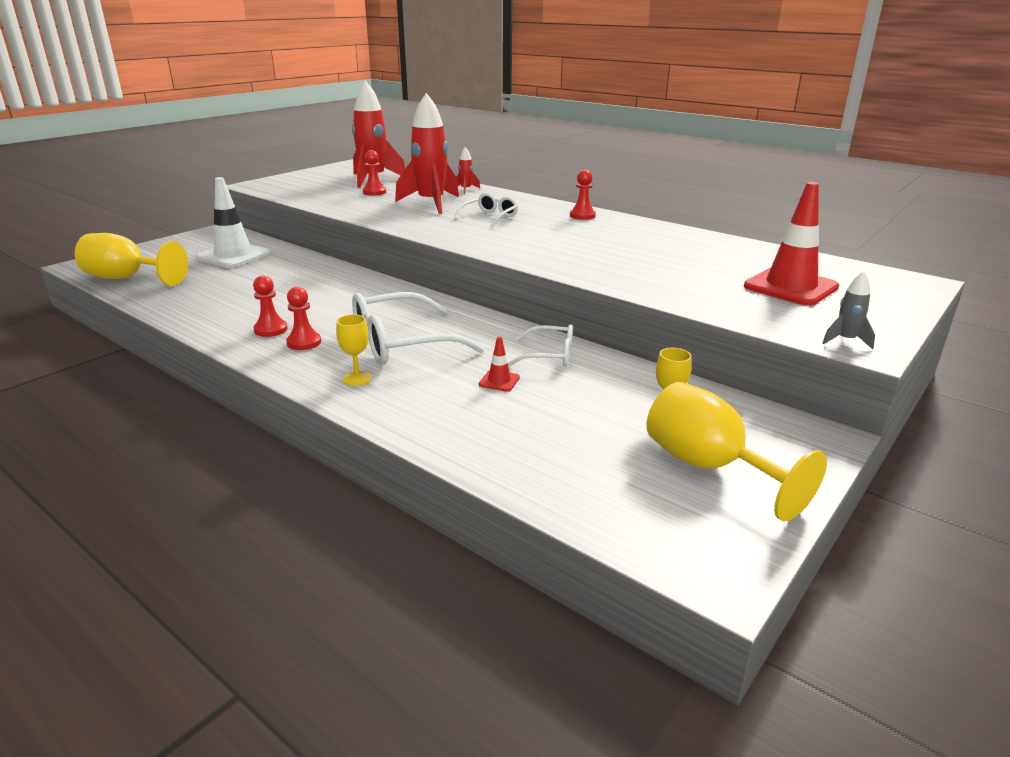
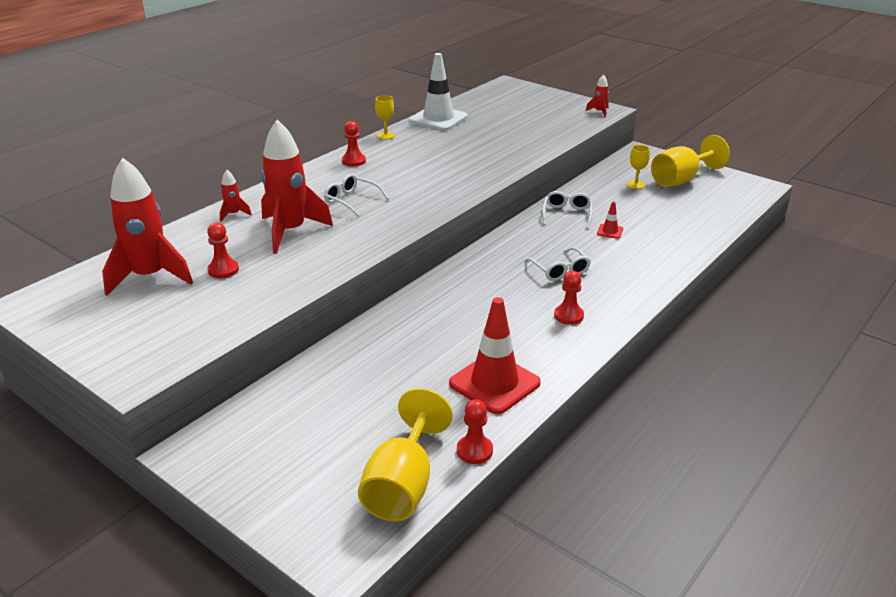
camera: 90 degrees left, 5 degrees up
white traffic cone [196,177,270,268] -> white traffic cone moved to [409,53,468,131]
red pawn [253,276,288,337] -> red pawn moved to [457,399,493,464]
yellow goblet [336,314,372,386] -> yellow goblet moved to [375,95,395,140]
white glasses [352,292,484,364] -> white glasses [524,247,591,281], size x0.56
red traffic cone [744,182,839,306] -> red traffic cone moved to [449,297,541,414]
grey rocket [822,271,875,349] -> red rocket [586,74,609,117]

